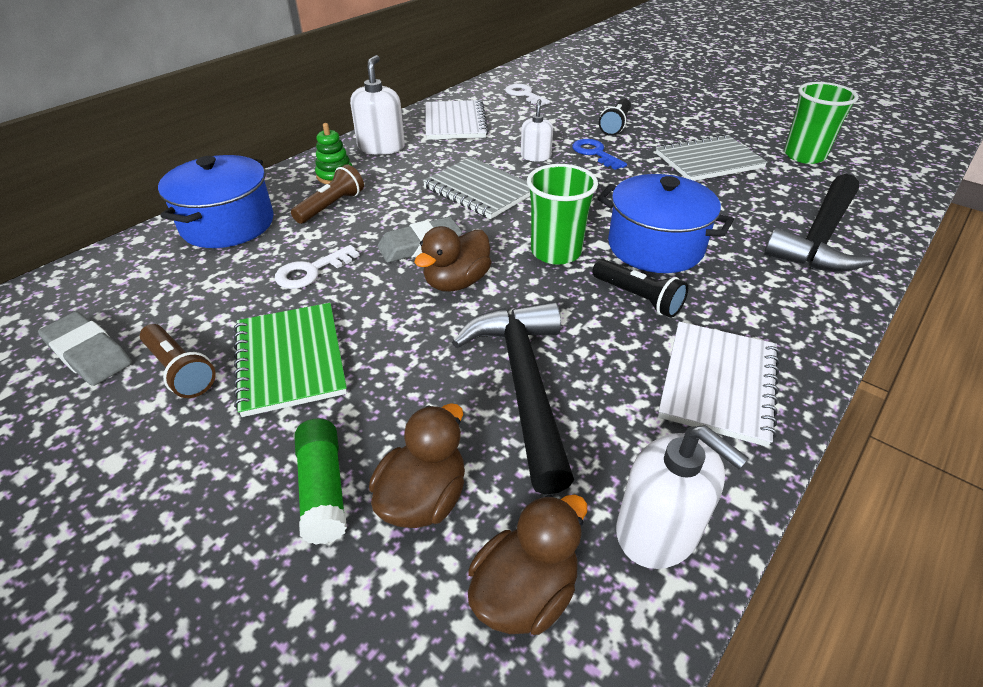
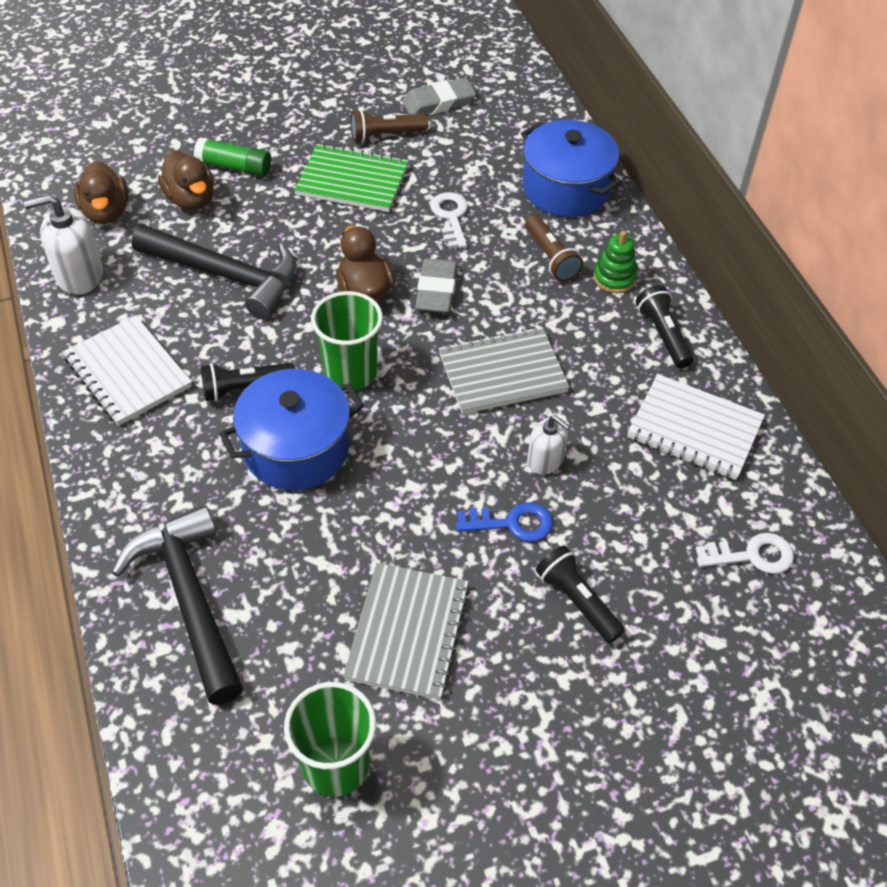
camera: 120 degrees right, 10 degrees up
white soap dispenser [350,55,405,155] -> black flashlight [636,285,693,368]

